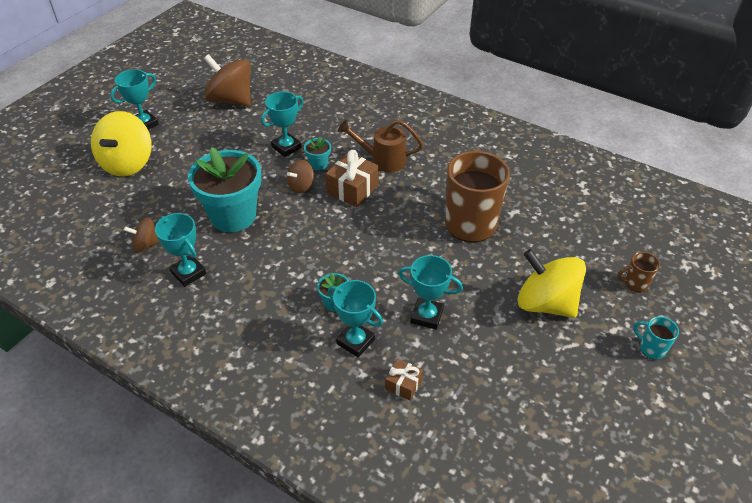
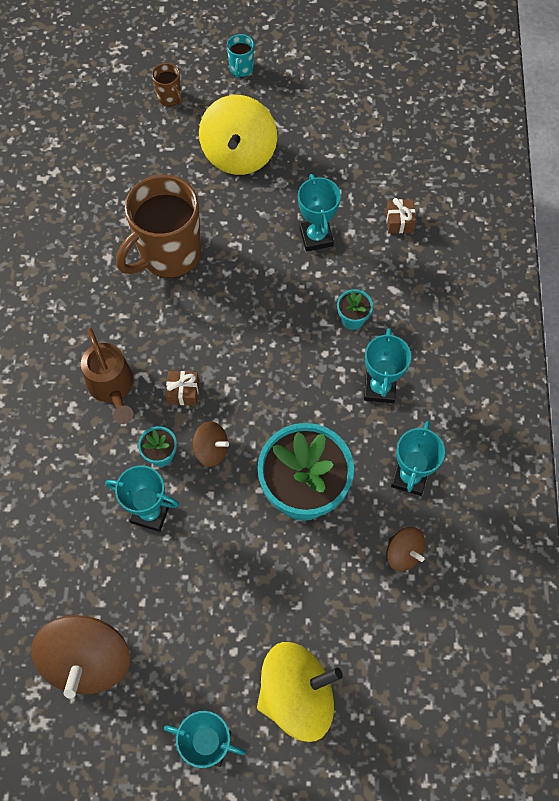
camera: 120 degrees left, 20 degrees up
brown gift [326,150,379,207] -> brown gift [166,371,199,406], size x0.57
turquoise trophy [328,280,383,358] -> turquoise trophy moved to [364,328,411,403]

